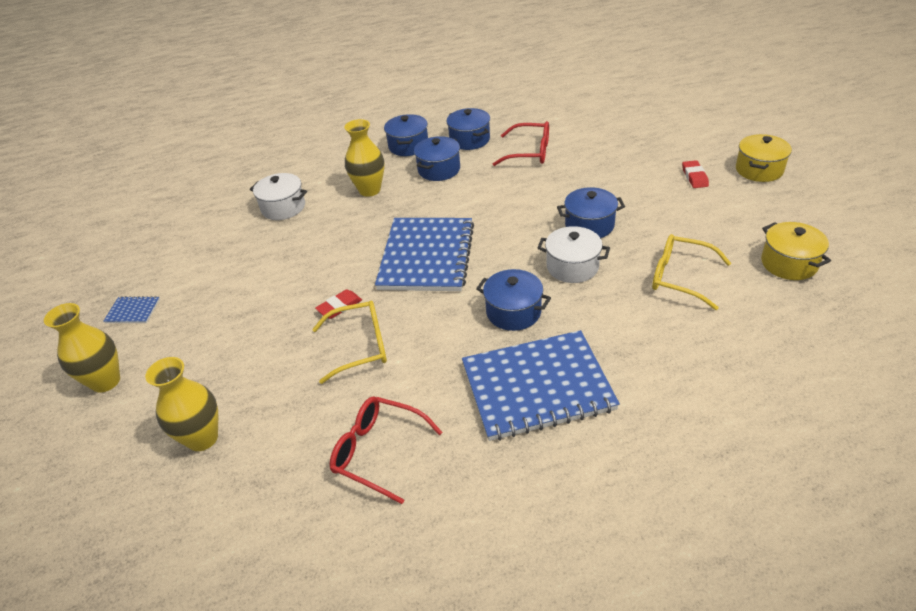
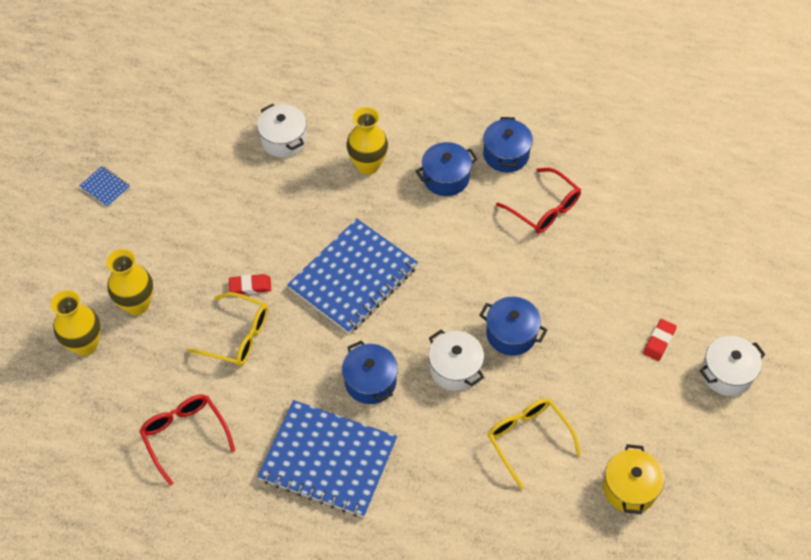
camera: 30 degrees right, 15 degrees up
yellow vase [44,303,120,393] -> yellow vase moved to [107,249,153,315]
blue pot [384,114,428,156] -> none
yellow pot [736,134,792,182] -> white pot [699,336,766,396]

